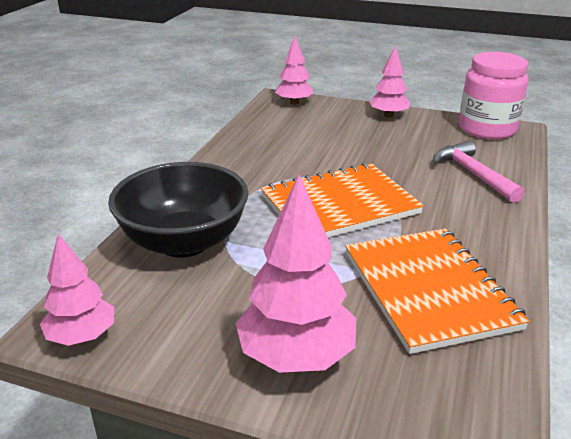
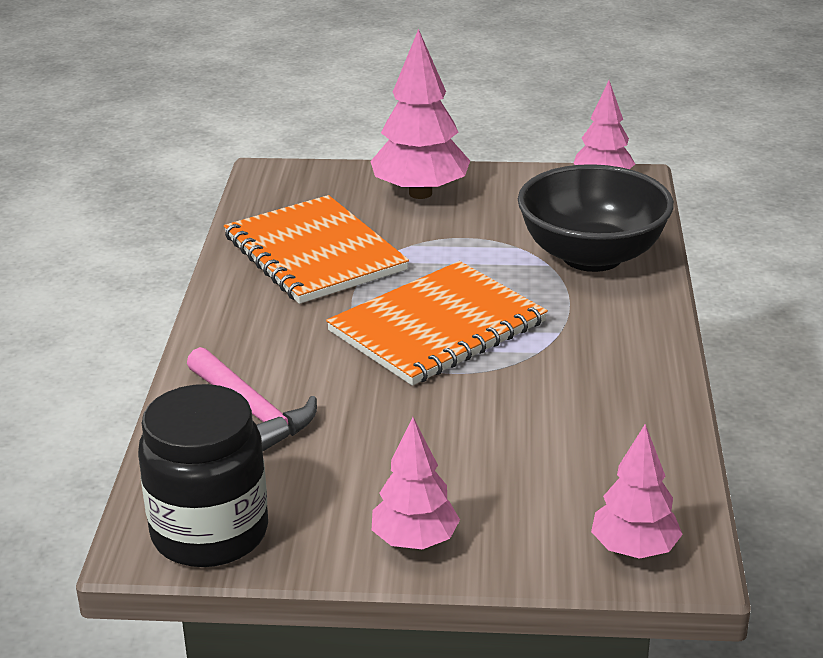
camera: 165 degrees right, 0 degrees up
pink jar [459,52,529,140] -> black jar [138,384,268,567]

